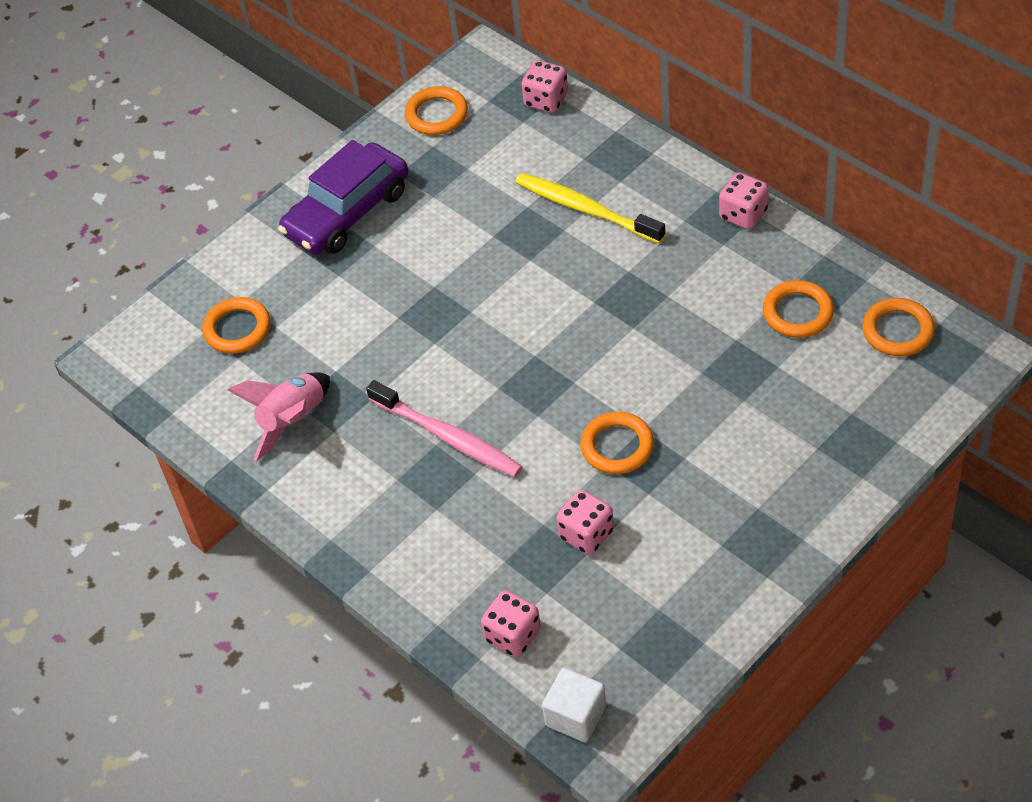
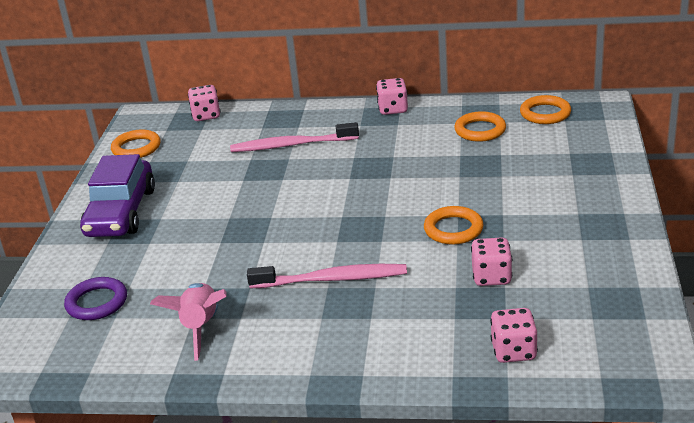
camera: 40 degrees left, 20 degrees down
orange ring [202,297,270,353] -> purple ring [64,277,127,320]
yellow toothbrush [515,173,665,244] -> pink toothbrush [230,122,359,152]
white cube [542,668,606,742] -> none

